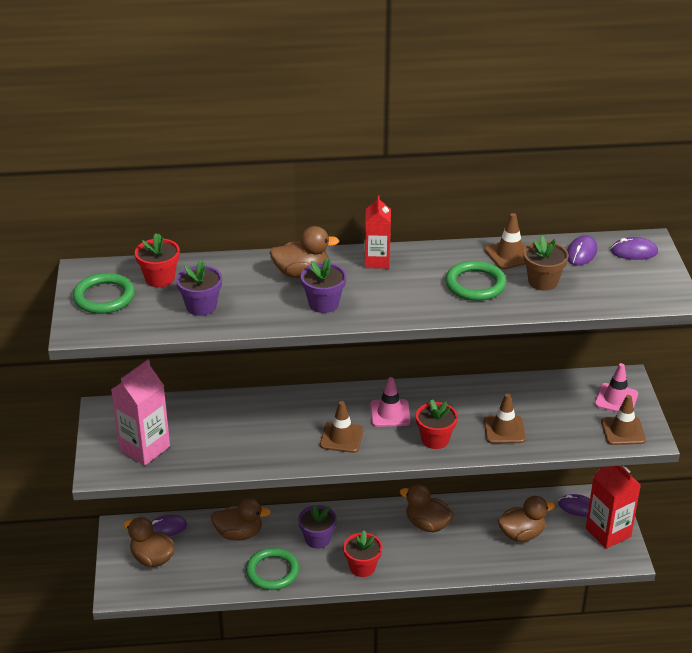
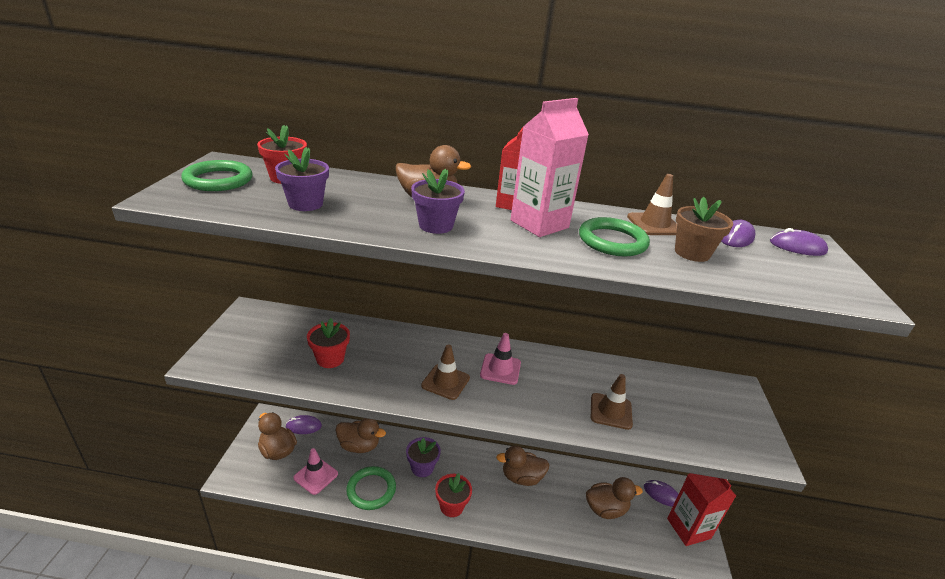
camera: 10 degrees right, 5 degrees down
pink carton [111,360,170,465] -> pink carton moved to [510,98,589,237]
brown duck [400,484,454,532] -> brown duck turned 45 degrees counterclockwise [496,446,550,486]
red flower pot [416,399,458,449] -> red flower pot moved to [307,318,350,368]
pink traffic cone [595,363,638,412] -> pink traffic cone moved to [294,448,338,495]
brown traffic cone [601,395,646,445] -> none

